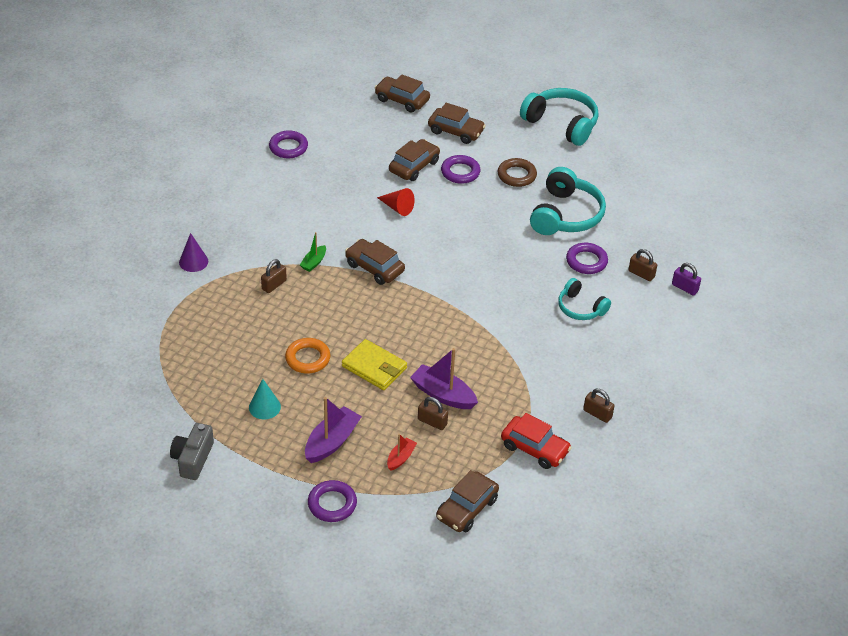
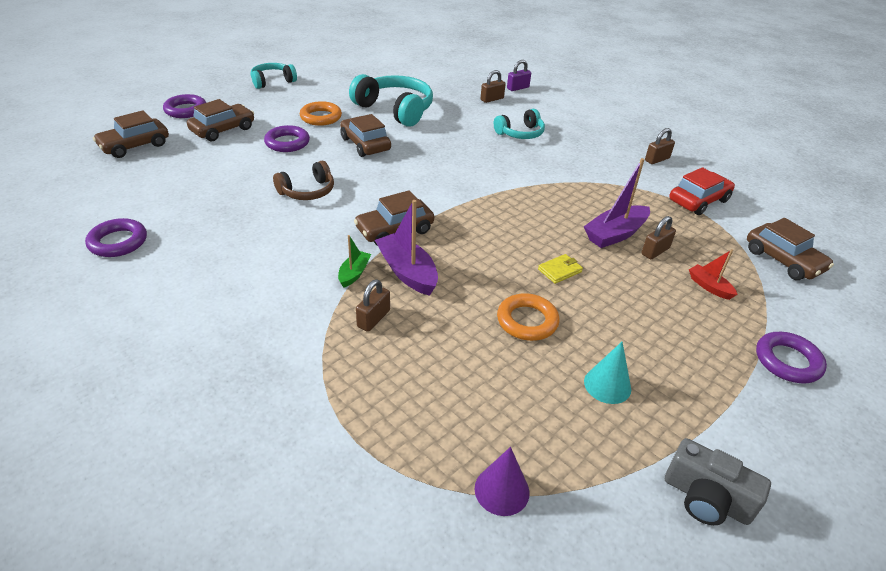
camera: 70 degrees left, 5 degrees down
purple cone [179,233,208,272] -> purple cone moved to [474,447,529,516]
brown padlock [261,259,287,293] -> brown padlock turned 60 degrees clockwise [356,279,390,332]
green boat [300,232,326,272] -> green boat turned 120 degrees counterclockwise [338,235,371,288]
purple boat [305,397,362,463] -> purple boat moved to [375,200,438,296]
yellow wallet [342,339,407,390] -> yellow wallet [538,254,583,284], size x0.54
red cone [377,188,415,216] -> brown headphones [273,161,334,200]
brown car [389,139,440,181] -> brown car moved to [340,114,391,157]
brown ring [497,158,537,187] -> orange ring [300,101,342,126]
turquoise headphones [520,88,599,146] -> turquoise headphones [251,63,297,89], size x0.59
purple ring [566,243,608,274] -> purple ring moved to [163,94,206,118]

